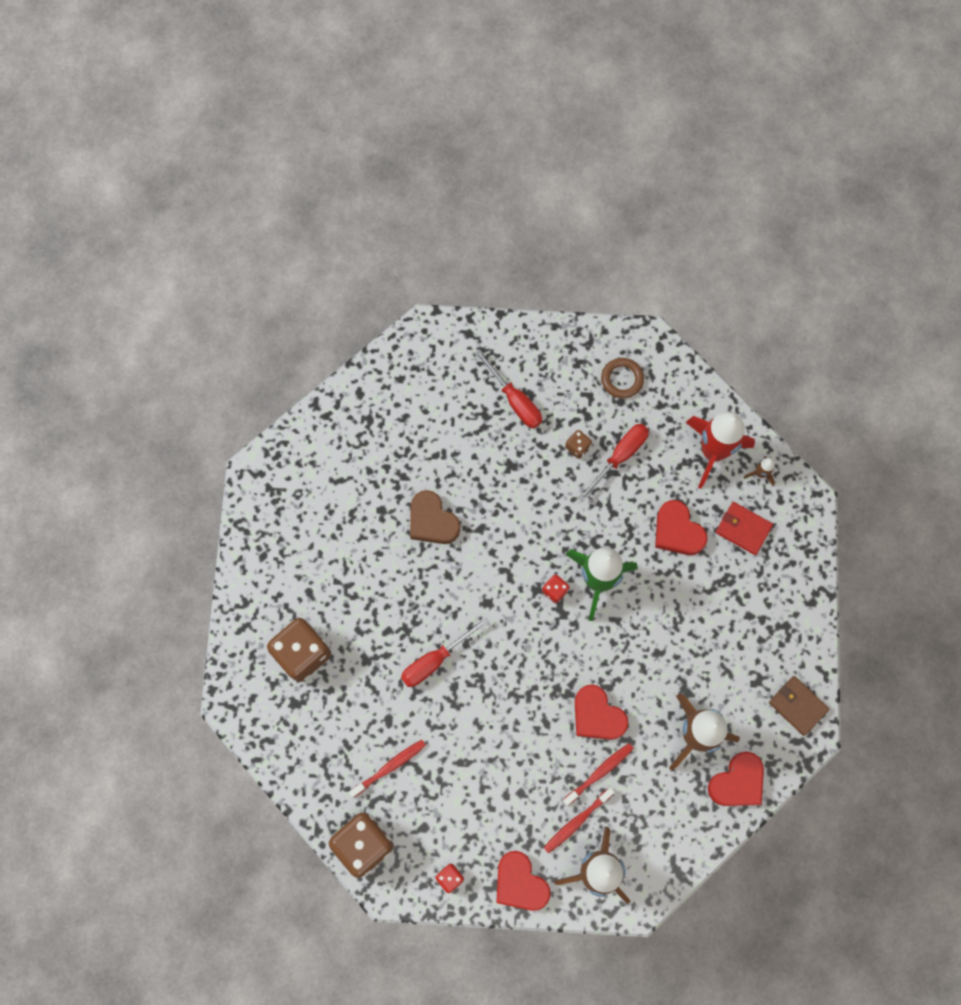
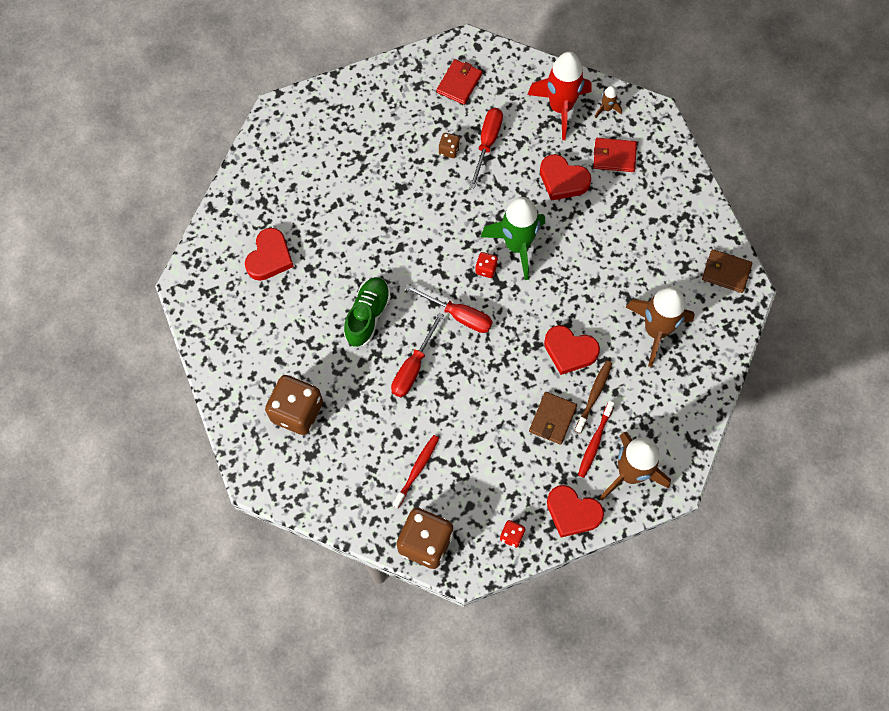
camera: 25 degrees left, 5 degrees down
brown heart [410,490,460,544] -> none
red screwdriver [475,349,542,429] -> red screwdriver moved to [405,284,493,333]
red toothbrush [562,743,634,806] -> brown toothbrush [575,361,612,433]
brown ring [601,358,644,399] -> red wallet [437,59,482,105]
red heart [708,752,764,806] -> red heart moved to [245,228,294,281]
none -> green shoe [344,277,391,347]
none -> brown wallet [529,392,577,445]

